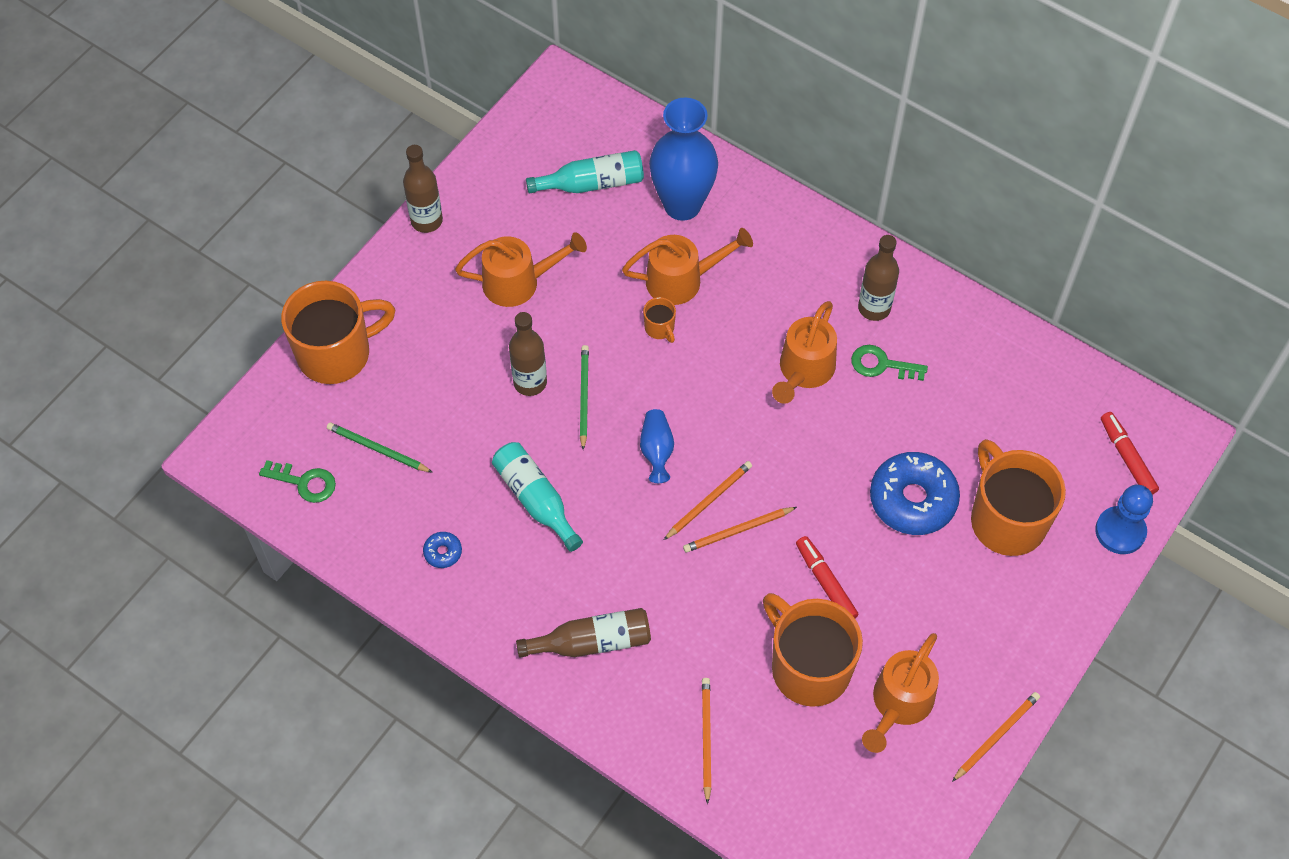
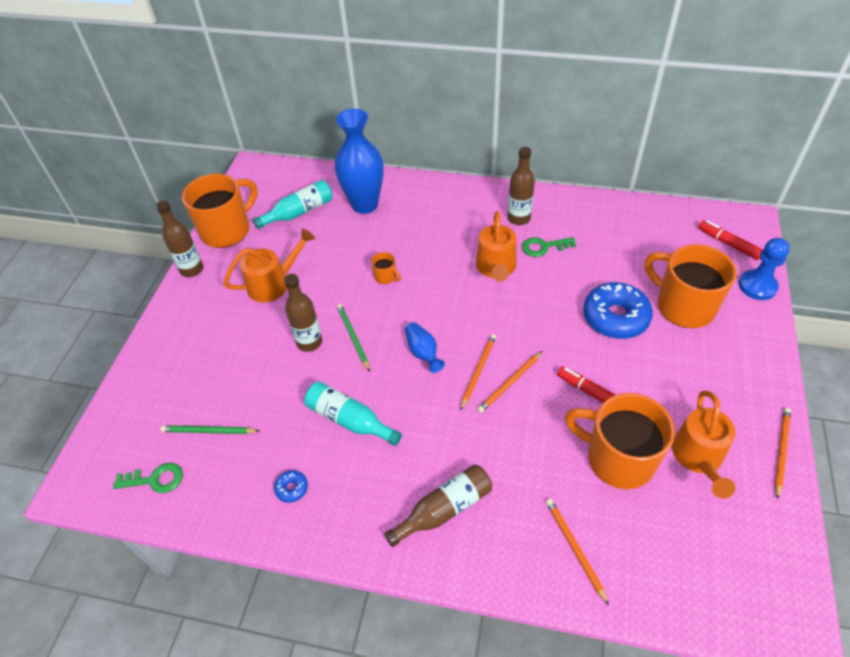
camera: 20 degrees left, 10 degrees down
orange mug [281,281,395,384] -> orange mug moved to [182,174,257,248]
orange watering can [622,228,753,305] -> none

